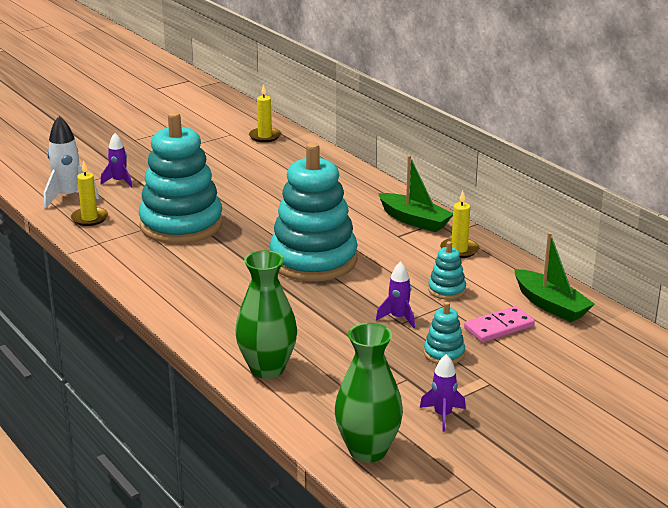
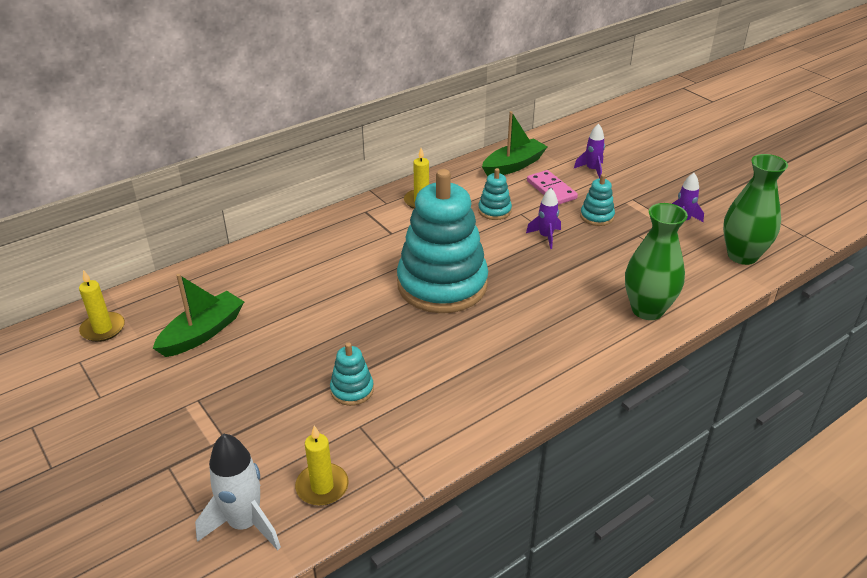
camera: 90 degrees left, 10 degrees up
purple rocket [101,133,132,188] -> purple rocket moved to [574,124,605,178]
turquoise stacking toy [139,112,223,244] -> turquoise stacking toy [330,342,374,406], size x0.41
green boat [378,155,453,232] -> green boat moved to [153,274,244,357]

